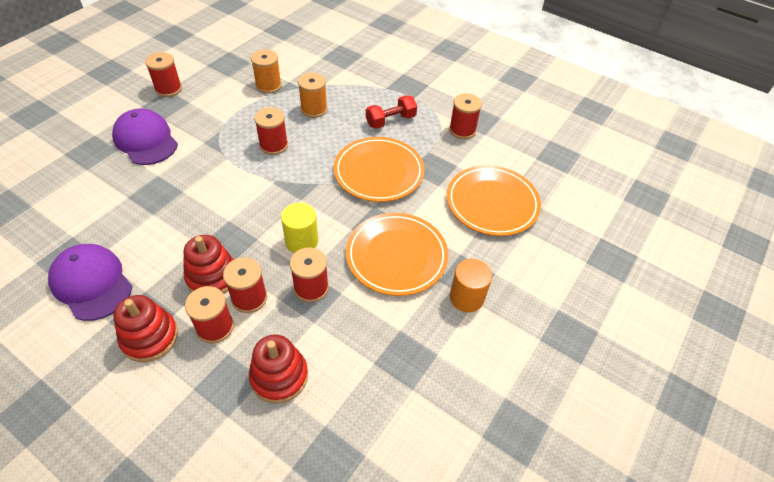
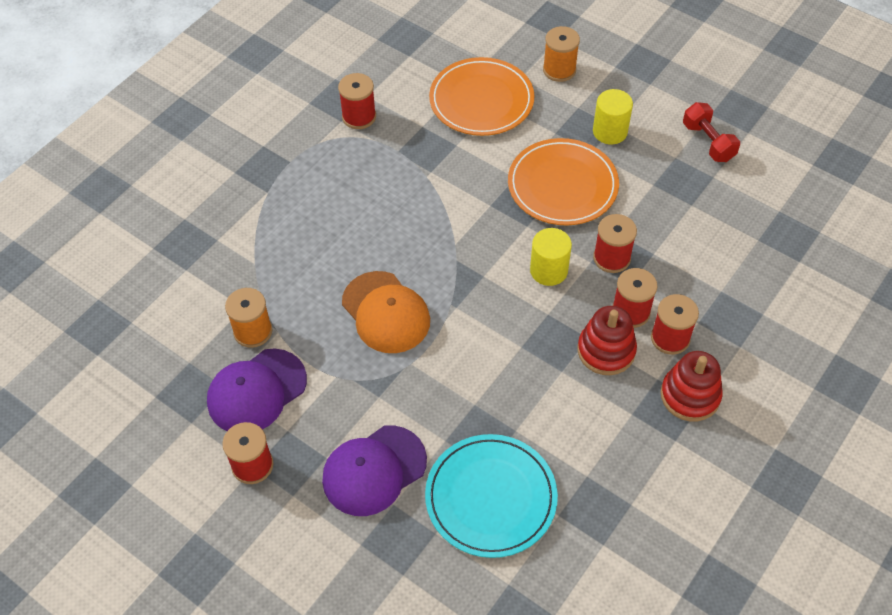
camera: 85 degrees left, 5 degrees up
purple cap [48,244,132,321] -> purple cap moved to [207,349,307,431]
red stacking toy [249,335,308,404] -> none
red spool [254,107,288,155] -> orange cap [342,271,430,353]
orange spool [298,73,327,118] -> orange spool moved to [543,26,580,82]
orange plate [334,137,424,202] -> none
red dumbbell [366,95,417,129] -> red dumbbell moved to [683,102,740,162]
orange cylinder [450,259,492,312] -> yellow cylinder [593,89,633,145]
none -> turquoise plate [425,434,558,558]

